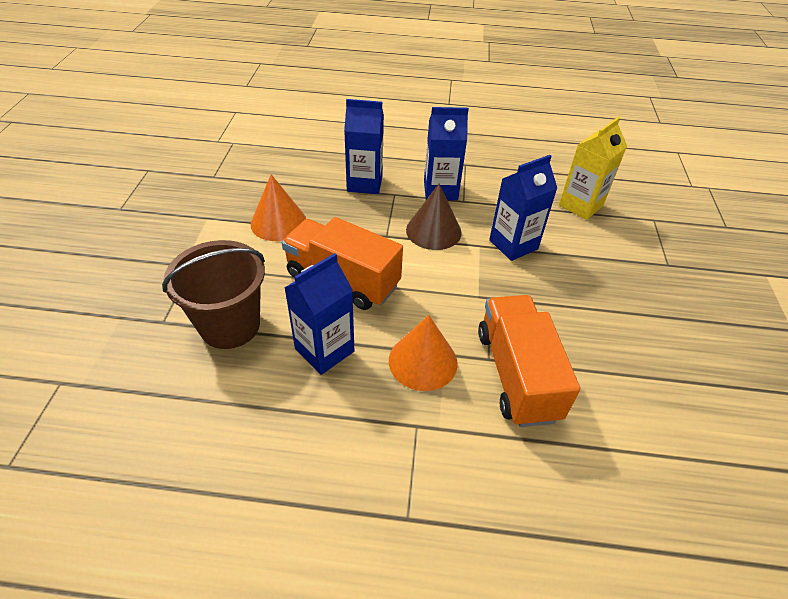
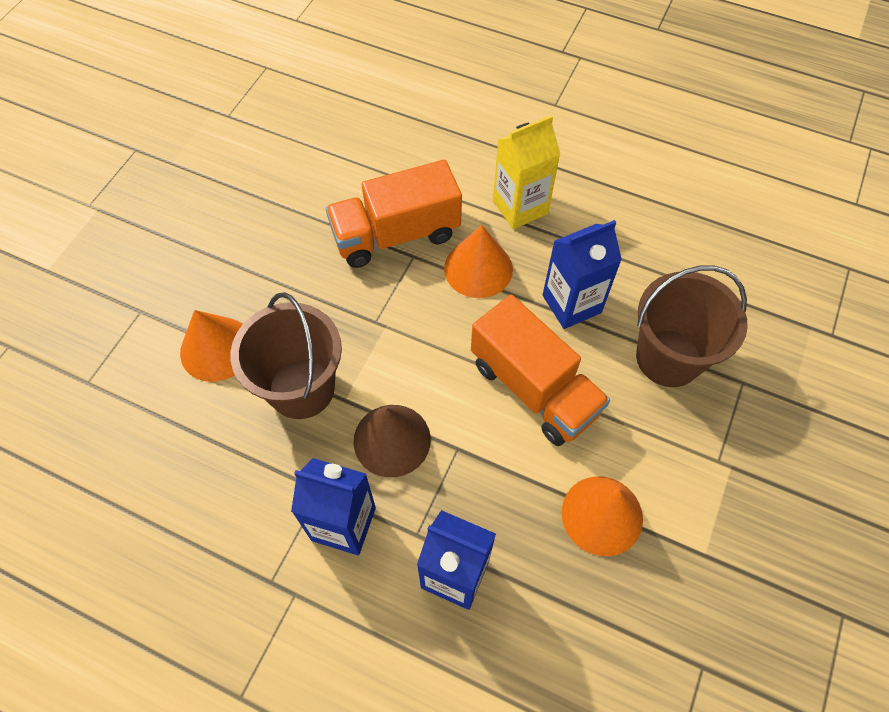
camera: 160 degrees left, 15 degrees up
orange truck [478,295,580,427] -> orange truck turned 60 degrees clockwise [325,160,462,268]
blue carton [489,155,557,261] -> brown bucket [231,292,342,419]
yellow carton [559,117,627,220] -> yellow carton moved to [493,115,560,229]
none -> orange cone [180,310,243,382]

